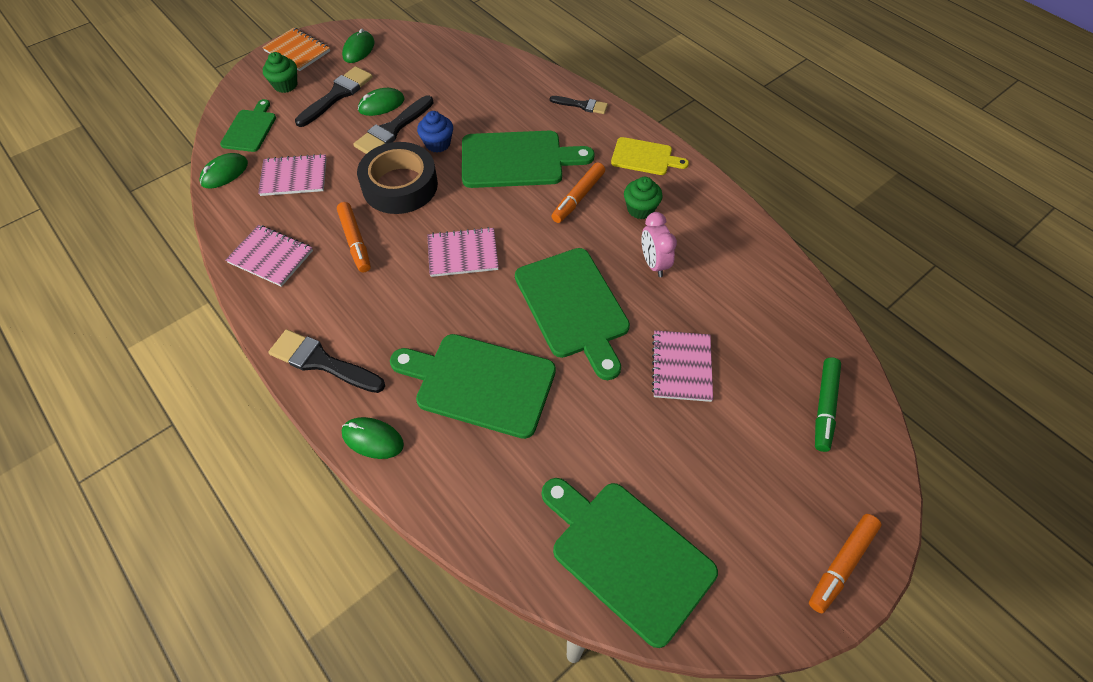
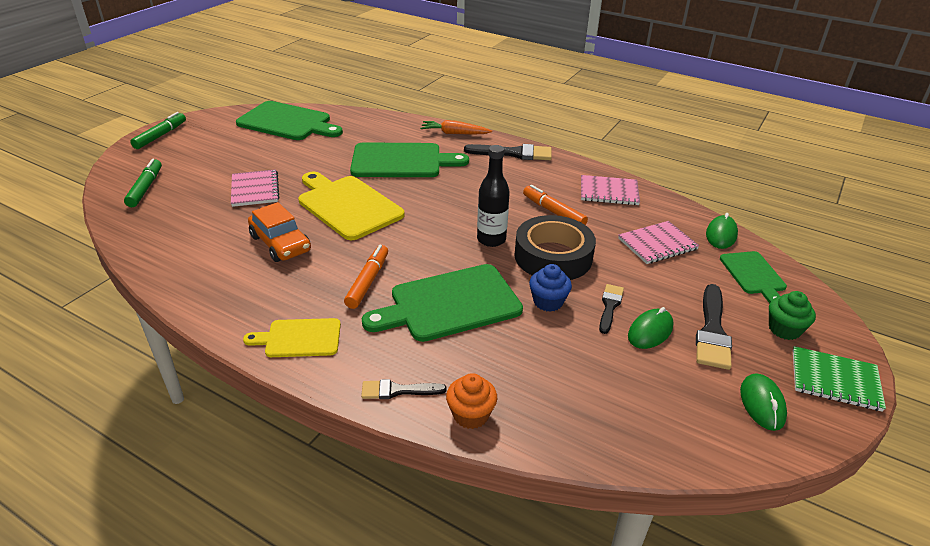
camera: 160 degrees right, 20 degrees down
orange notebook [262,28,330,71] -> green notebook [793,346,886,412]
green mouse [342,417,404,459] -> orange carrot [420,120,492,135]
black brush [353,95,434,154] -> black brush [599,284,624,334], size x0.61
pink notebook [427,227,499,277] -> none
green cutting board [515,248,630,380] -> yellow cutting board [298,172,405,240]
green cupcake [624,177,663,219] -> none
pink clock [642,212,677,277] -> orange car [248,202,311,262]
orange marker [809,514,882,613] -> green marker [130,112,186,149]
none -> orange cupcake [446,373,497,429]
none -> black bottle [477,145,510,247]

